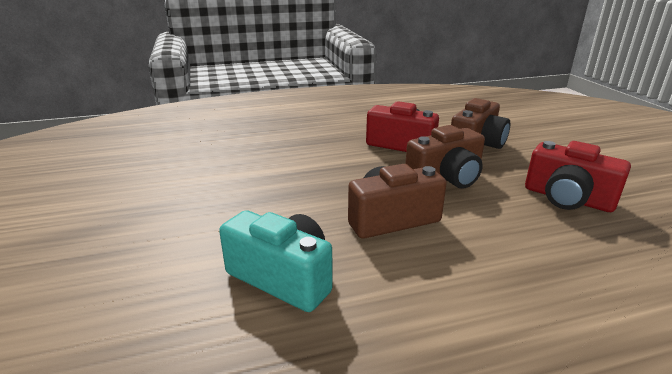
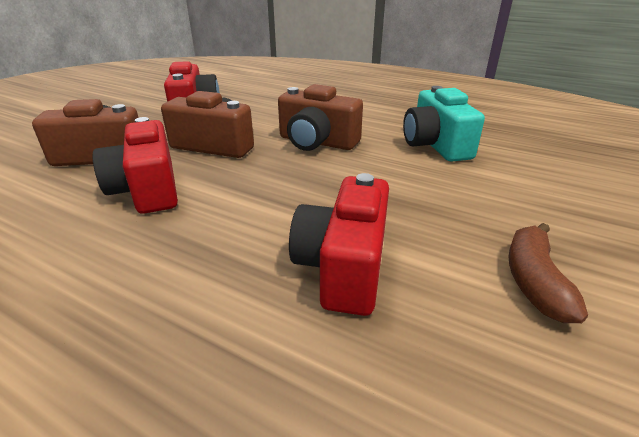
camera: 135 degrees left, 5 degrees up
none -> red camera [289,173,389,316]
none -> brown banana [508,223,588,323]

